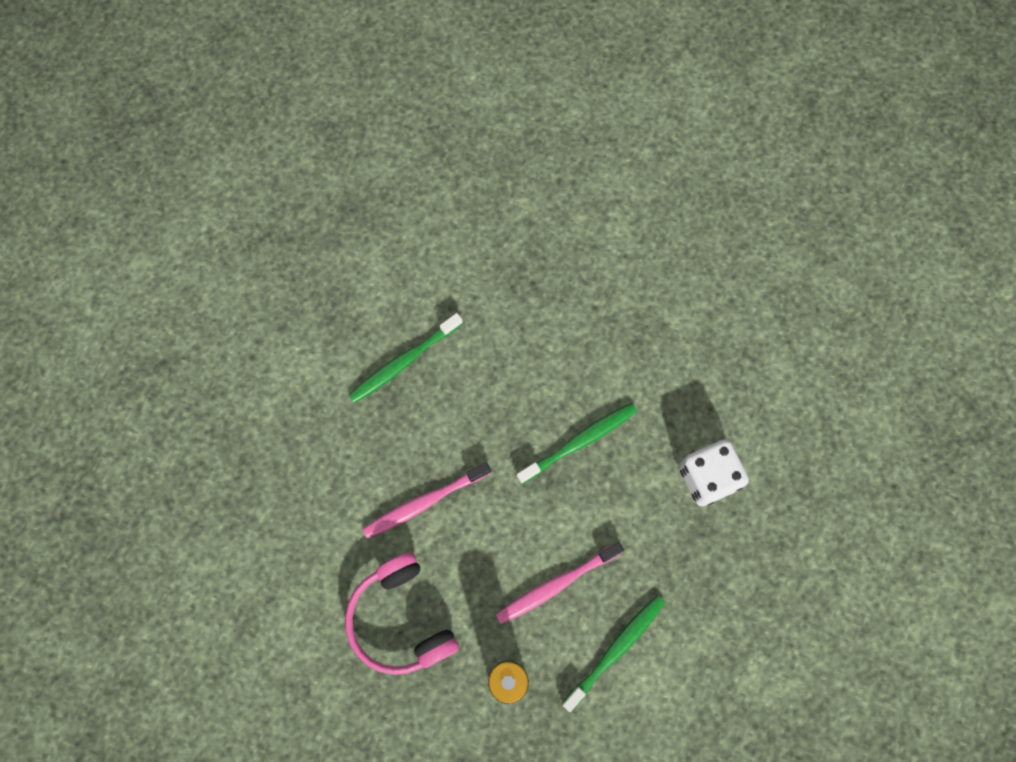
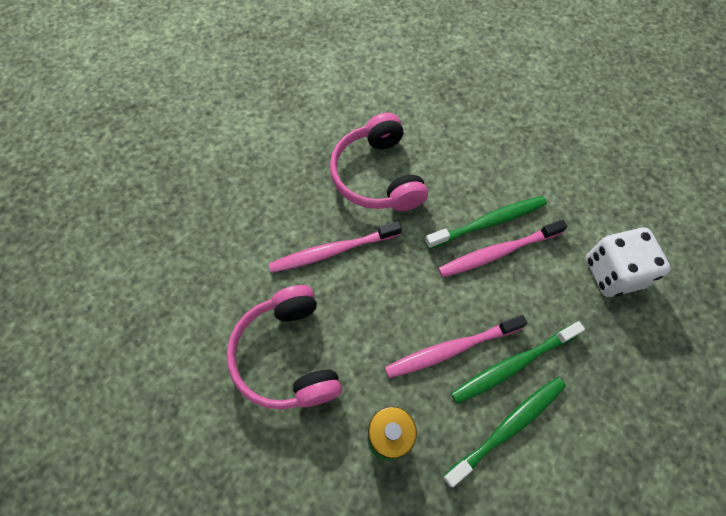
camera: 10 degrees right, 10 degrees down
green toothbrush [348,313,463,403] -> green toothbrush moved to [451,321,585,404]
none -> pink headphones [330,113,428,211]
none -> pink toothbrush [438,219,567,277]

